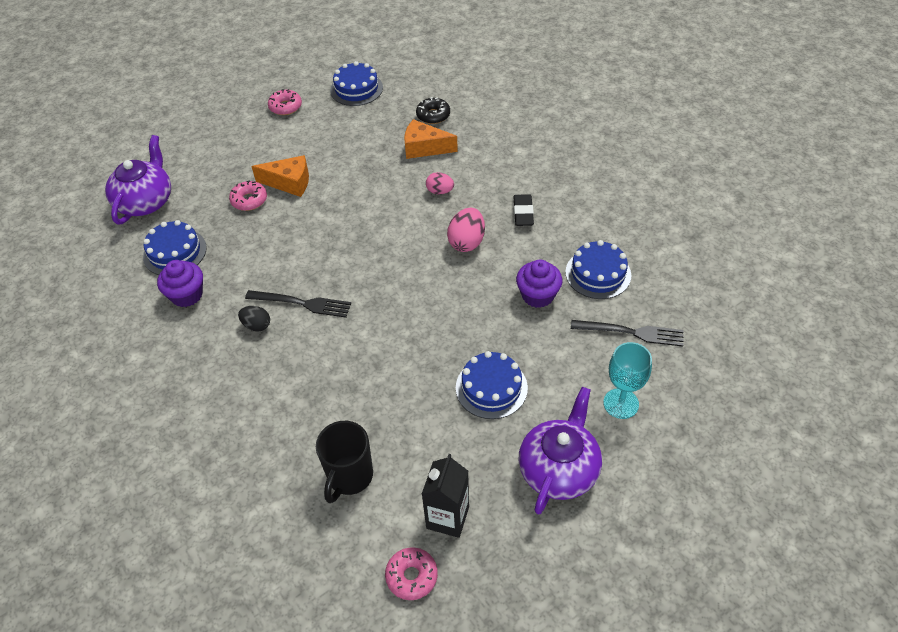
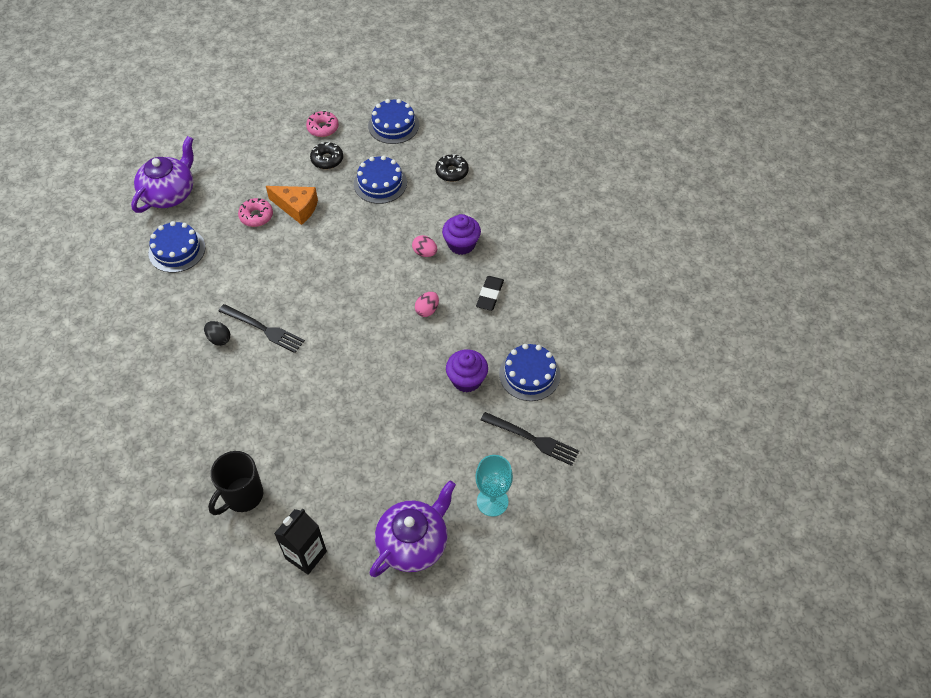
camera: 15 degrees right, 5 degrees up
purple cupcake [157,260,203,307] -> purple cupcake moved to [442,214,481,255]
pink donut [385,548,438,600] -> none
orange cheese [404,119,458,159] -> none
pink egg [447,208,485,252] -> pink egg [415,292,439,317], size x0.63
blue cake [456,351,528,419] -> blue cake moved to [354,156,407,204]
none -> black donut [310,142,343,169]

